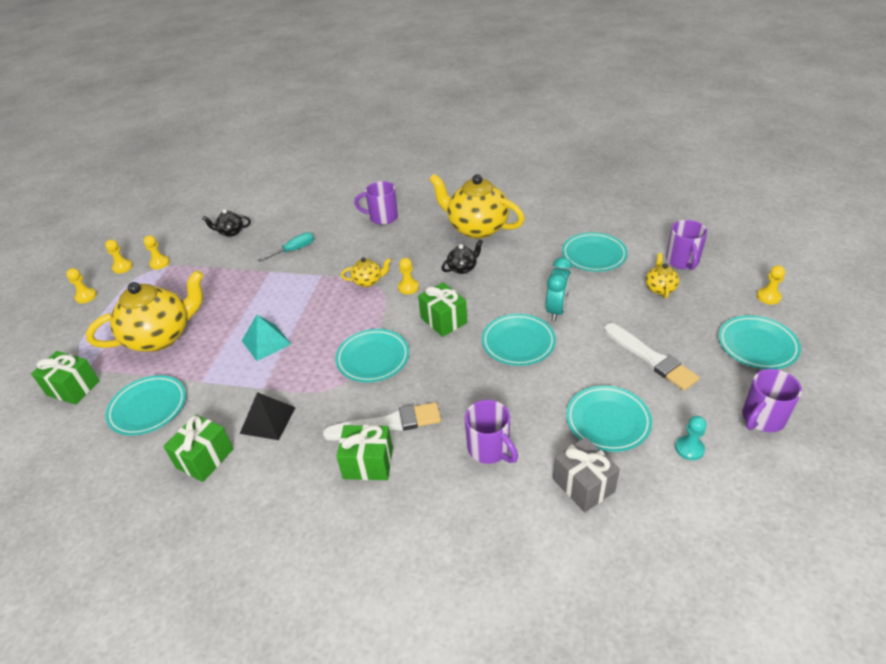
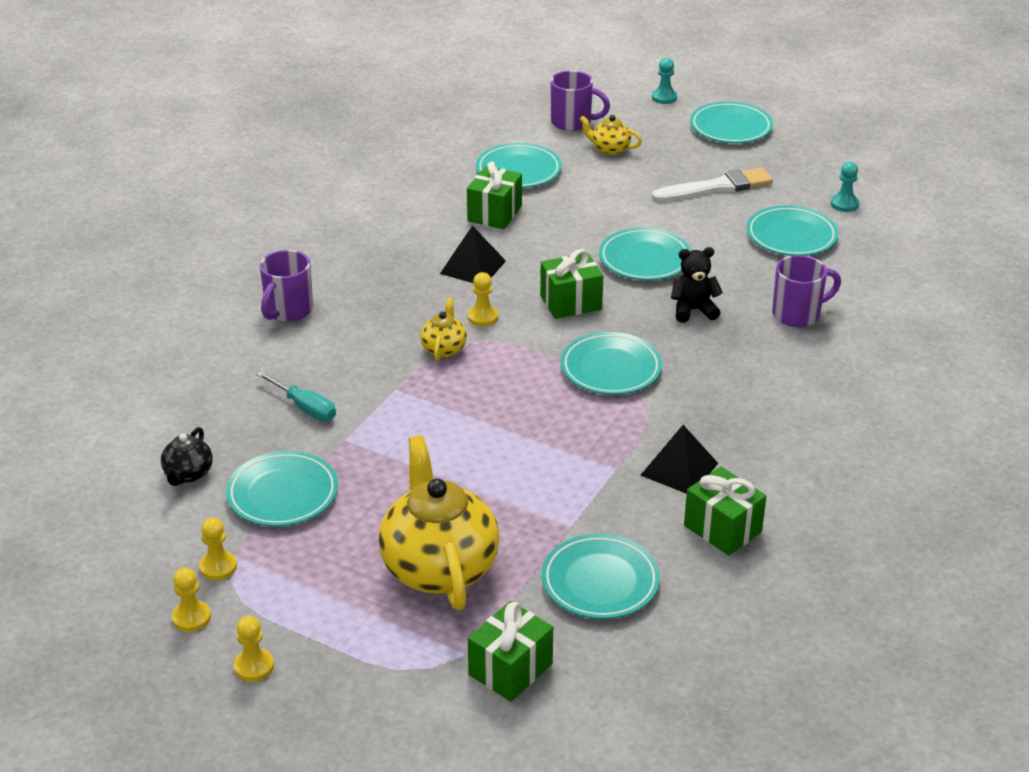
camera: 75 degrees left, 5 degrees down
turquoise pyramid [242,315,291,361] -> none
turquoise screwdriver [257,232,314,262] -> turquoise screwdriver turned 150 degrees clockwise [256,371,336,421]
white brush [323,402,441,441] -> none
green gift [336,425,393,480] -> green gift moved to [467,161,522,229]
yellow teapot [429,174,525,239] -> none
black teapot [441,240,483,274] -> black pyramid [440,226,506,283]
turquoise clock [546,257,572,321] -> none
grey gift [553,437,620,512] -> none
purple mug [742,369,802,432] -> none
yellow pawn [757,265,785,304] -> turquoise pawn [652,58,677,104]
none -> turquoise plate [226,451,338,526]
none -> black teddy bear [671,247,723,323]

